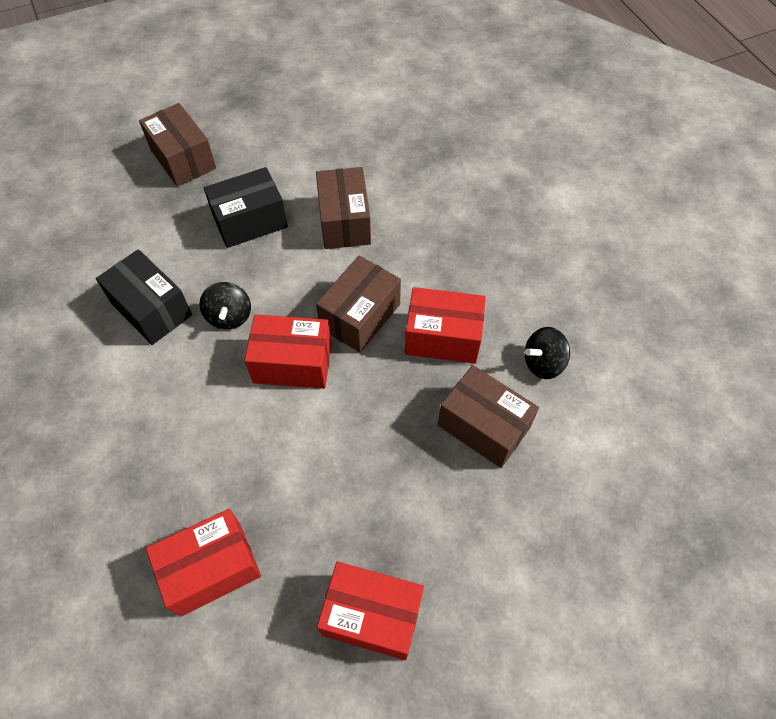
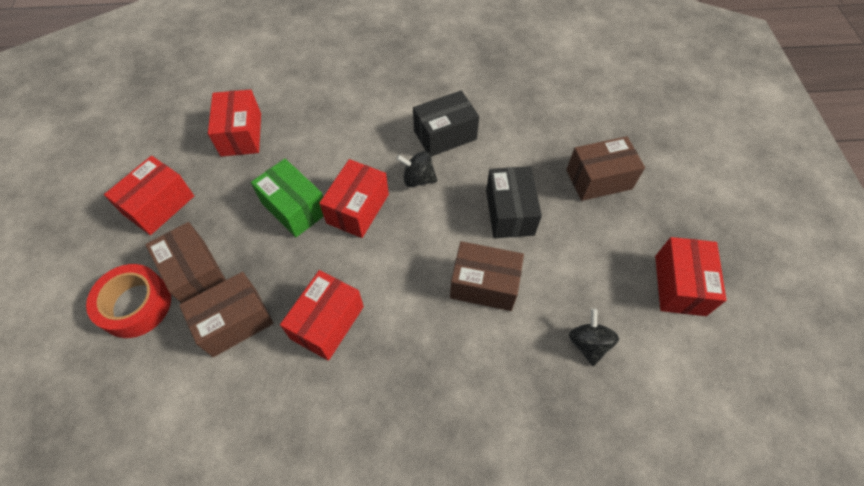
camera: 110 degrees right, 0 degrees up
brown box [316,255,401,353] -> brown box moved to [145,222,226,303]
black spinning top [525,327,570,379] -> black spinning top moved to [569,308,619,366]
none -> red tape [86,264,171,338]
none -> green box [251,159,324,238]
none -> red box [655,237,726,316]

